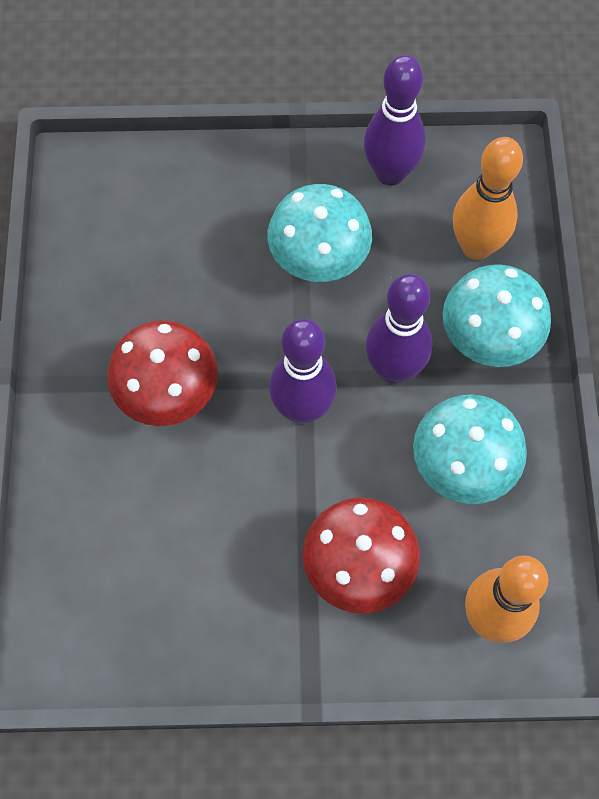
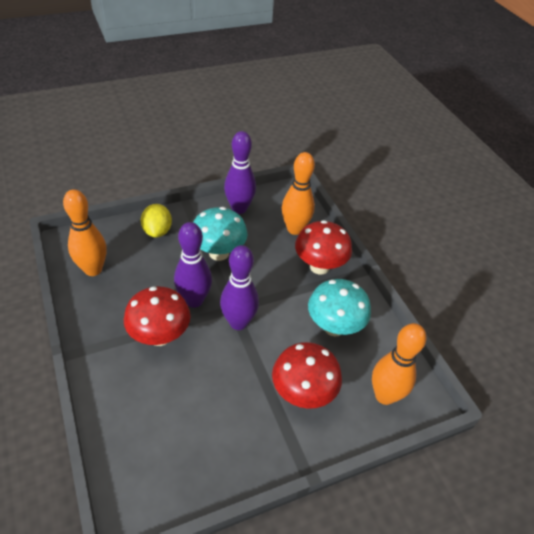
camera: 25 degrees left, 20 degrees down
purple bowling pin [366,274,433,384] -> purple bowling pin moved to [174,222,212,308]
turquoise mushroom [443,264,551,367] -> red mushroom [295,220,352,275]
none -> orange bowling pin [63,189,107,276]
none -> yellow lemon [141,204,172,237]

